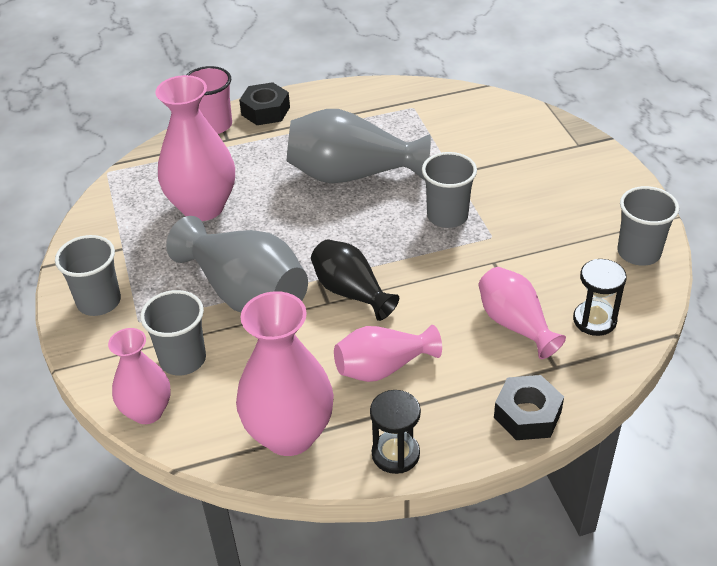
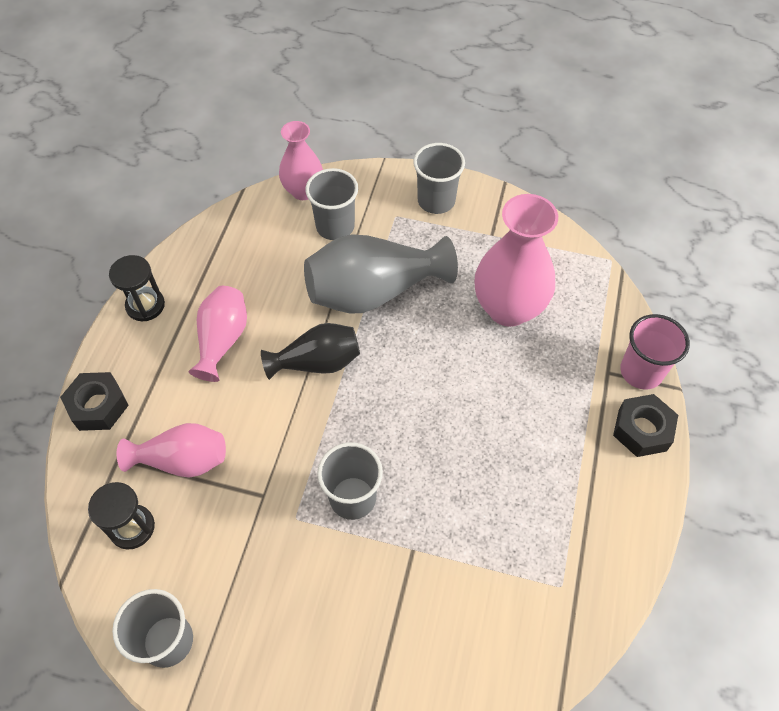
camera: 120 degrees right, 15 degrees up
pink vase [236,291,334,456] -> none
grey vase [287,109,431,183] -> none

